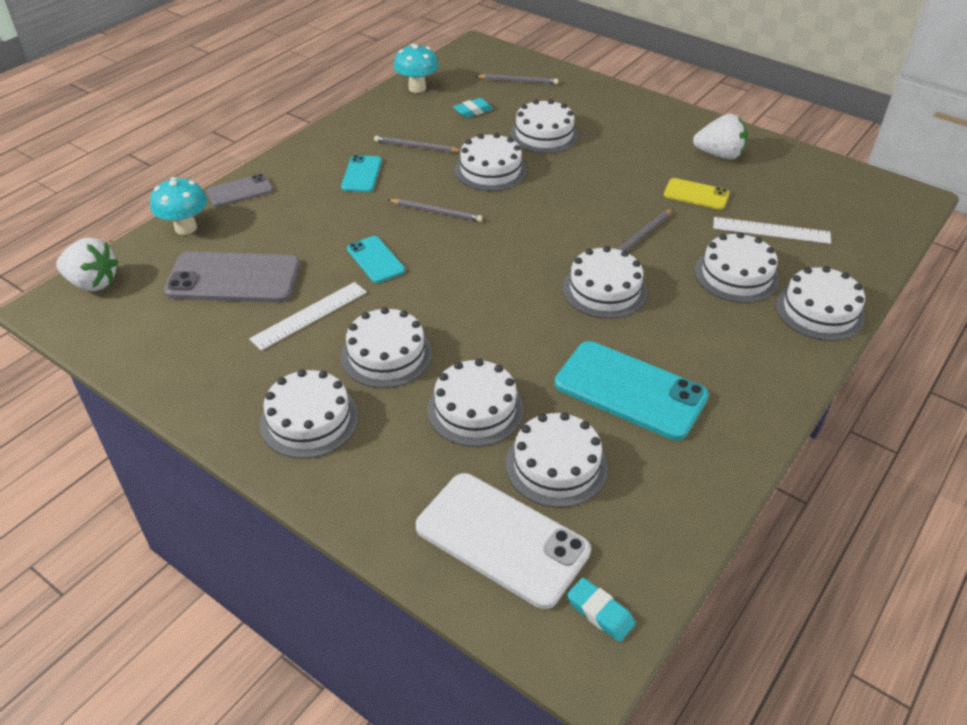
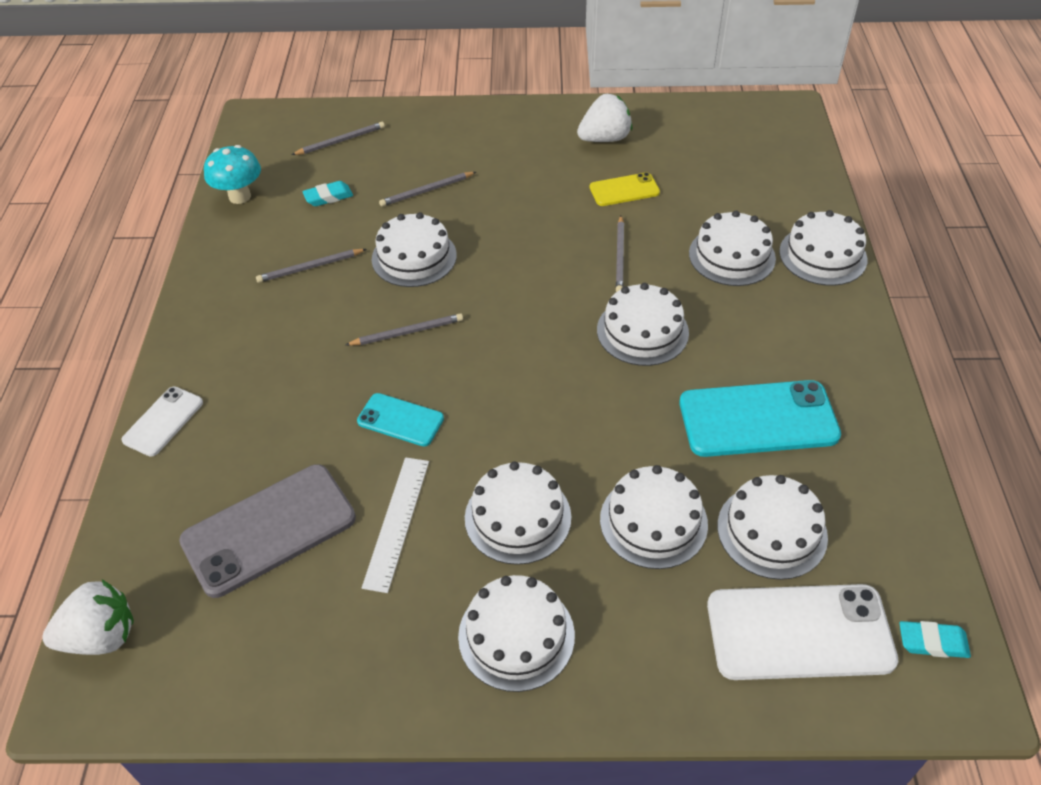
camera: 35 degrees left, 5 degrees up
turquoise mushroom [150,177,207,235] -> none
grey phone [207,174,273,207] -> white phone [121,386,203,457]
turquoise phone [341,155,382,192] -> none
turquoise eraser [453,98,493,118] -> turquoise eraser turned 45 degrees clockwise [302,181,353,206]
white cake [510,99,579,153] -> grey pencil [379,172,476,207]
white ruler [713,217,831,244] -> none

